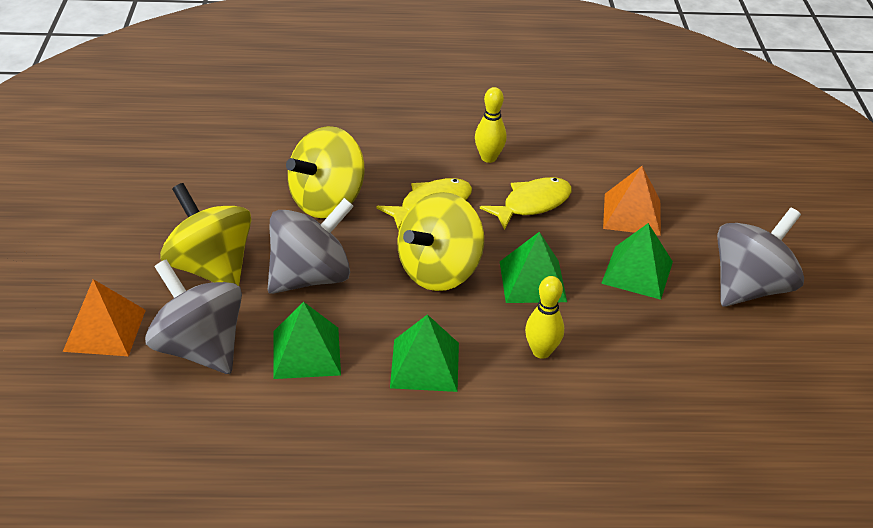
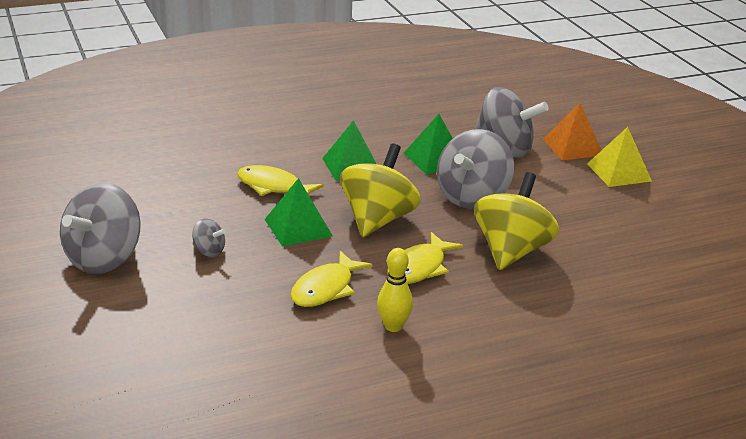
camera: 160 degrees right, 10 degrees down
yellow spinning top [160,183,251,286] -> none
yellow bowling pin [525,276,564,359] -> yellow fish [237,165,324,196]
green pyramid [601,223,673,300] -> grey spinning top [192,218,226,257]
orange pyramid [603,166,661,236] -> none
none -> yellow pyramid [587,127,652,187]

